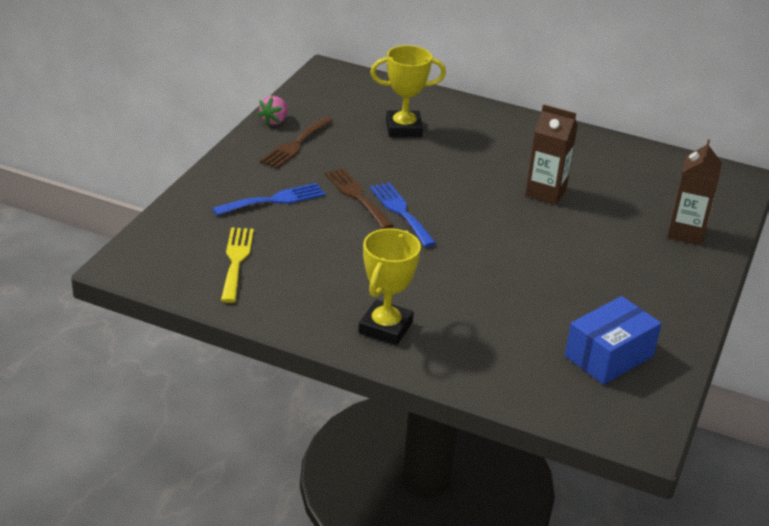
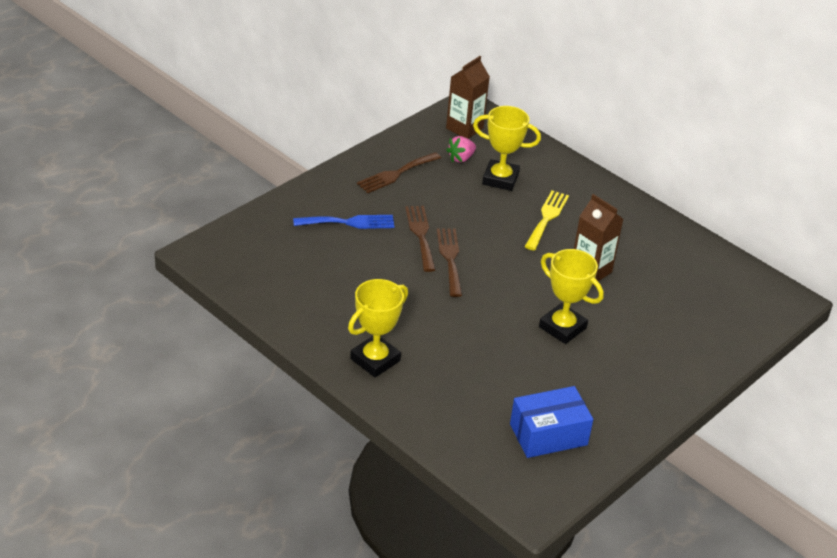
camera: 20 degrees right, 5 degrees up
yellow fork [221,227,254,303] -> yellow fork moved to [524,191,569,251]
pink strawberry [258,96,288,126] -> pink strawberry moved to [446,136,476,163]
blue fork [370,183,436,247] -> brown fork [437,229,462,297]
brown carton [667,139,722,245] -> brown carton moved to [446,56,490,139]
none -> yellow trophy [539,249,604,344]

